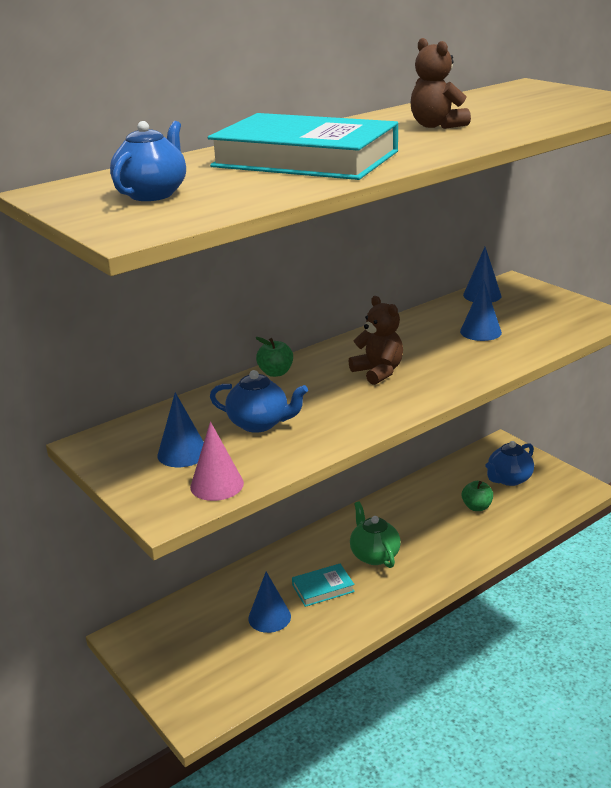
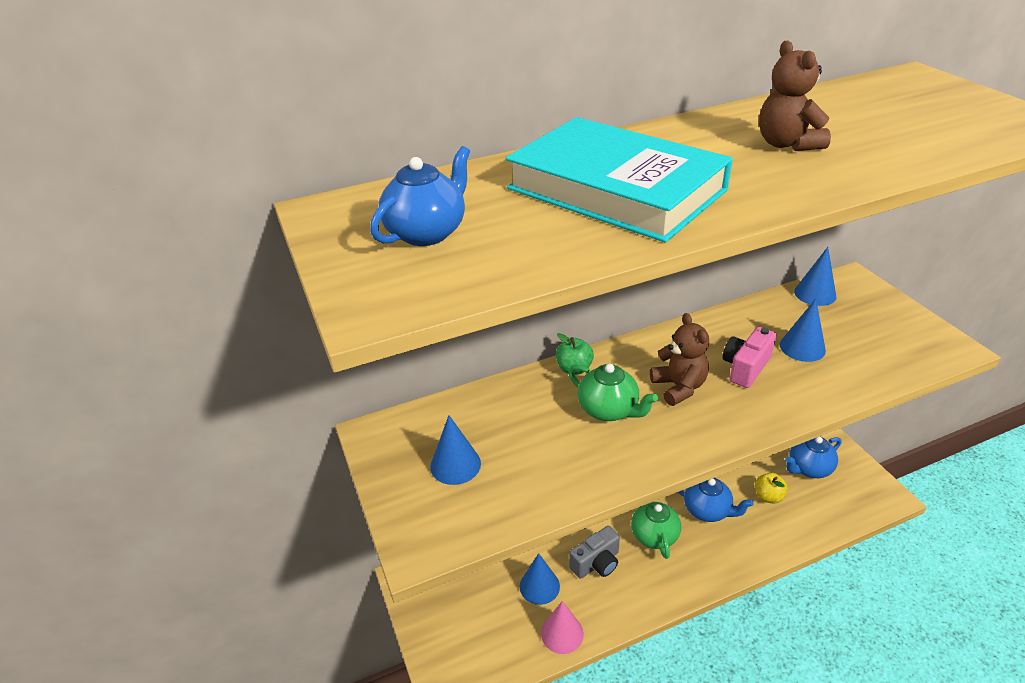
camera: 15 degrees right, 10 degrees up
pink cone [190,421,244,501] -> pink cone moved to [541,601,584,654]
blue teapot [210,370,308,433] -> blue teapot moved to [677,478,754,522]
turquoise book [292,564,355,607] -> grey camera [569,526,620,579]
green apple [462,481,493,511] -> yellow apple [755,473,788,504]
none -> green teapot [568,364,658,421]
none -> pink camera [723,327,776,388]

